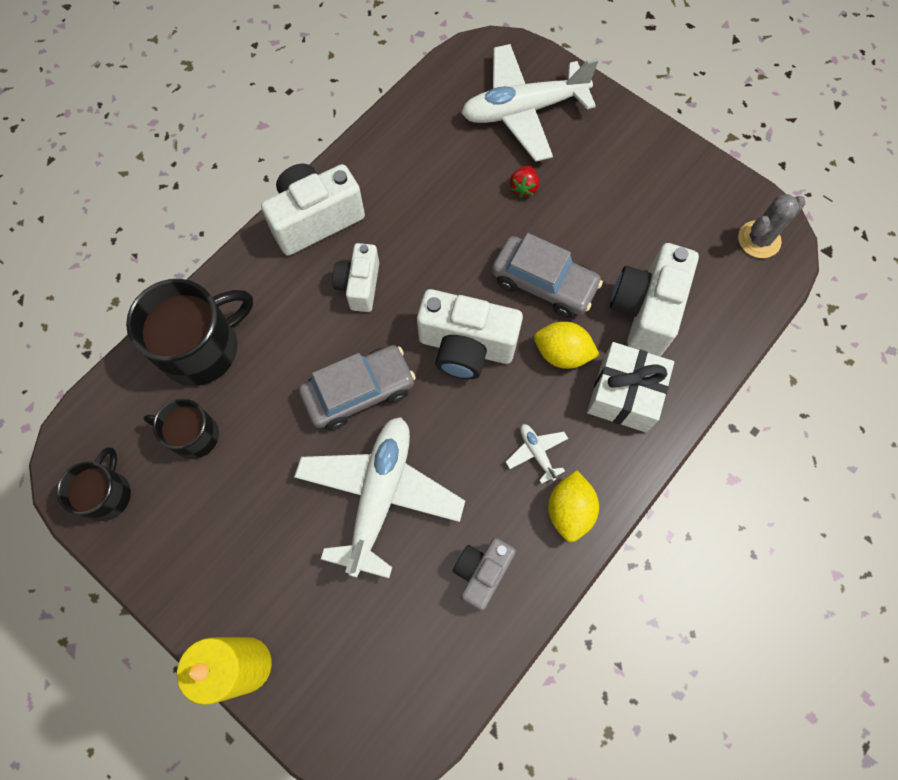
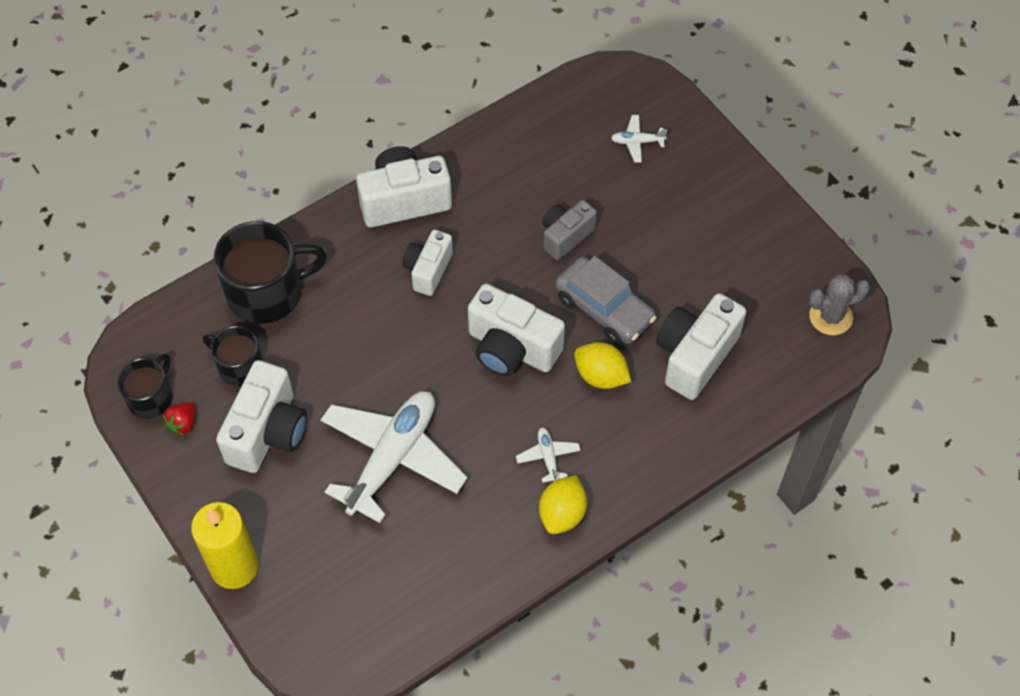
camera: 15 degrees right, 10 degrees down
grey car [299,345,416,430] -> none
grey camera [453,538,516,611] -> grey camera moved to [542,200,597,260]
white plane [461,44,598,162] -> white plane [611,115,668,163], size x0.41
red strawberry [510,165,539,197] -> red strawberry moved to [163,402,196,435]
white gift [587,342,674,432] -> none
none -> white camera [216,360,307,473]

